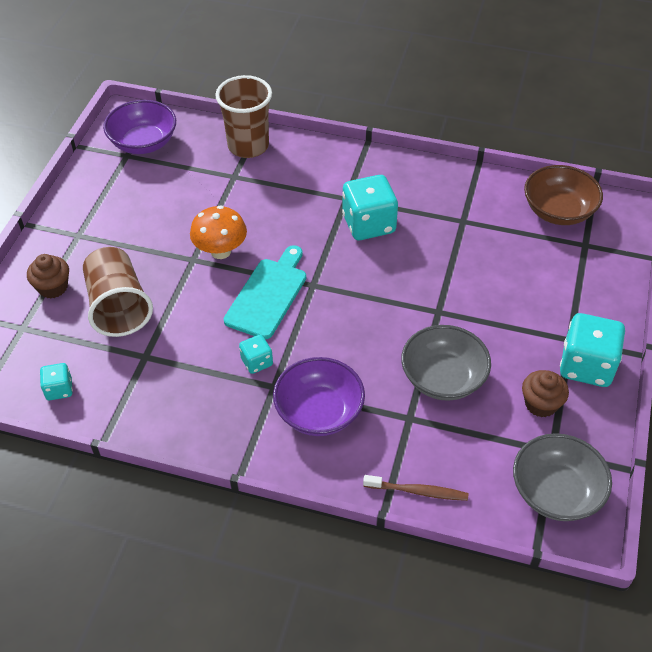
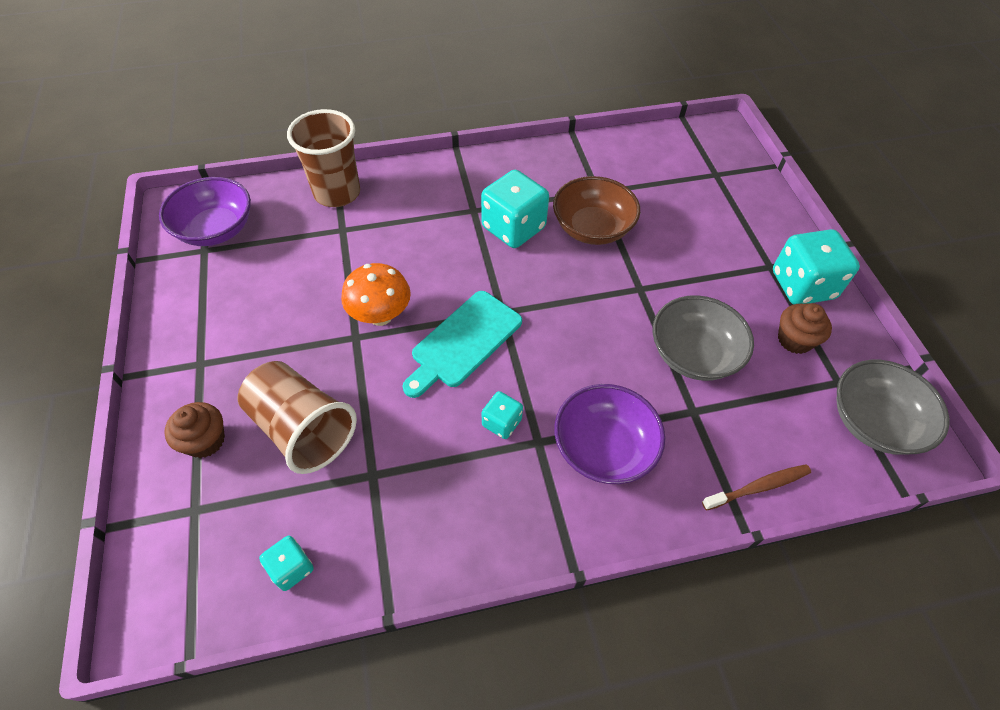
camera: 30 degrees left, 5 degrees up
turquoise cutting board [224,245,306,339] -> turquoise cutting board turned 135 degrees counterclockwise [403,291,522,398]
brown bowl [524,165,603,225] -> brown bowl moved to [553,176,640,245]

